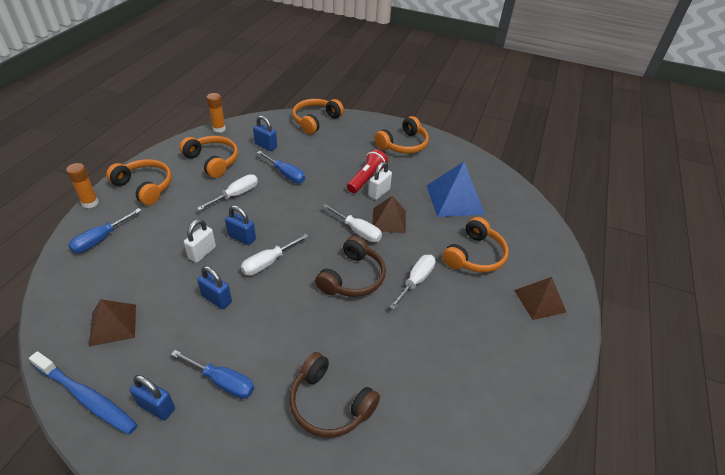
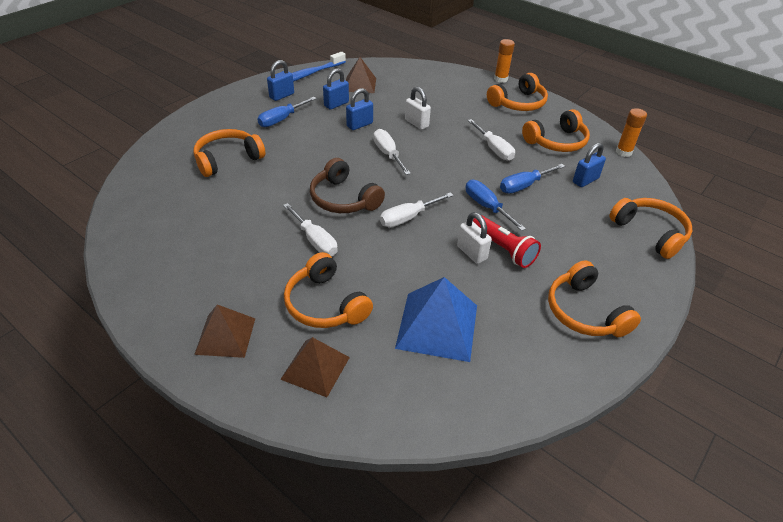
camera: 110 degrees right, 0 degrees up
blue screwdriver [68,208,142,253] -> blue screwdriver moved to [466,180,526,231]
blue padlock [225,205,256,245] -> blue padlock moved to [323,68,349,110]
brown headphones [289,352,380,437] -> orange headphones [194,129,266,177]
brown pyramid [372,196,406,233] -> brown pyramid moved to [280,337,350,397]

